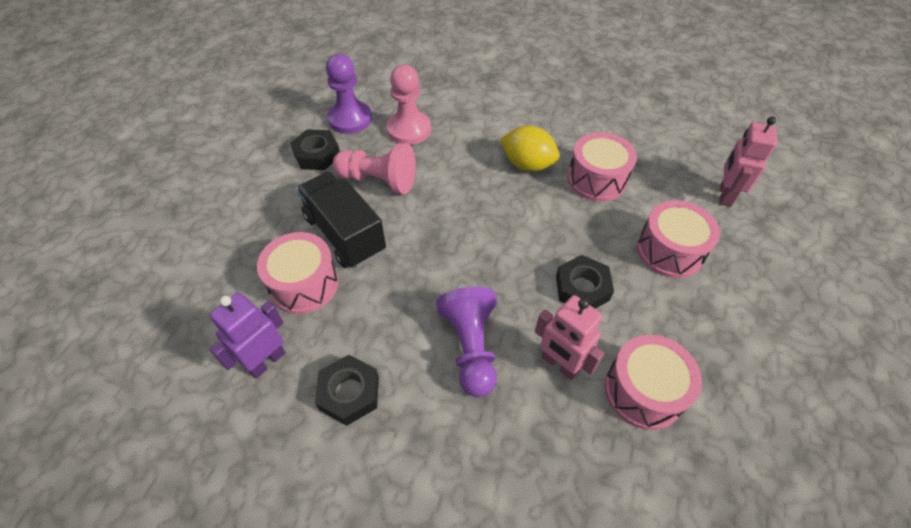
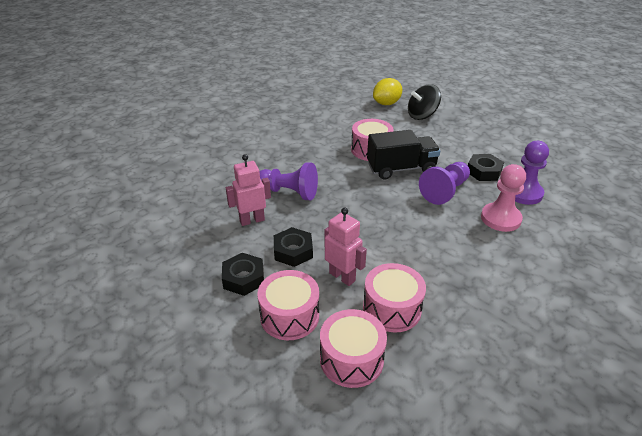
camera: 115 degrees right, 15 degrees down
purple robot [209,292,286,379] -> none
black nut [315,355,379,426] -> black nut moved to [222,253,264,296]
pink pawn [333,143,416,194] -> purple pawn [419,162,470,205]
yellow lemon [500,126,560,171] -> yellow lemon moved to [373,78,402,105]
pink drum [605,335,702,430] -> pink drum moved to [320,309,387,388]
pink robot [719,116,777,207] -> pink robot moved to [324,208,367,286]
none -> black spinning top [408,84,441,120]

